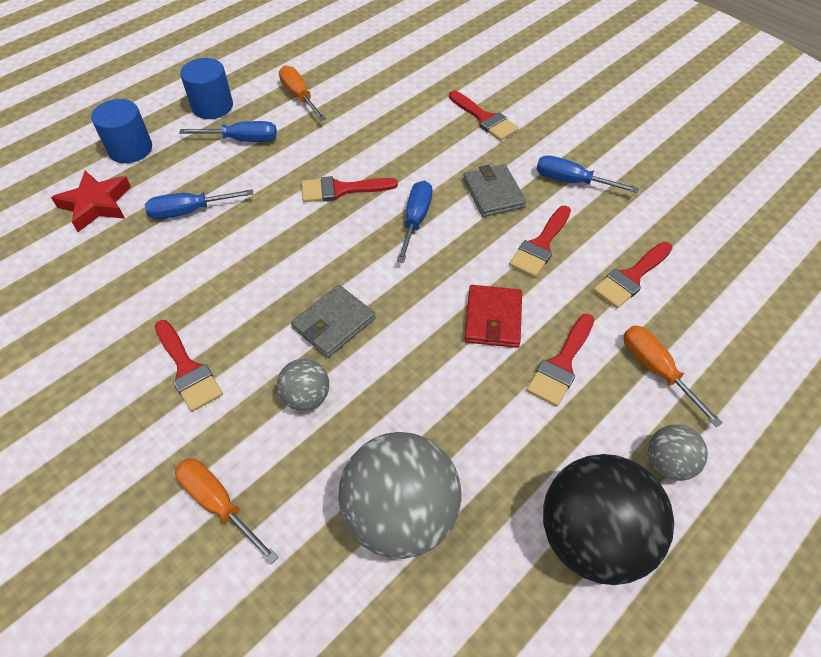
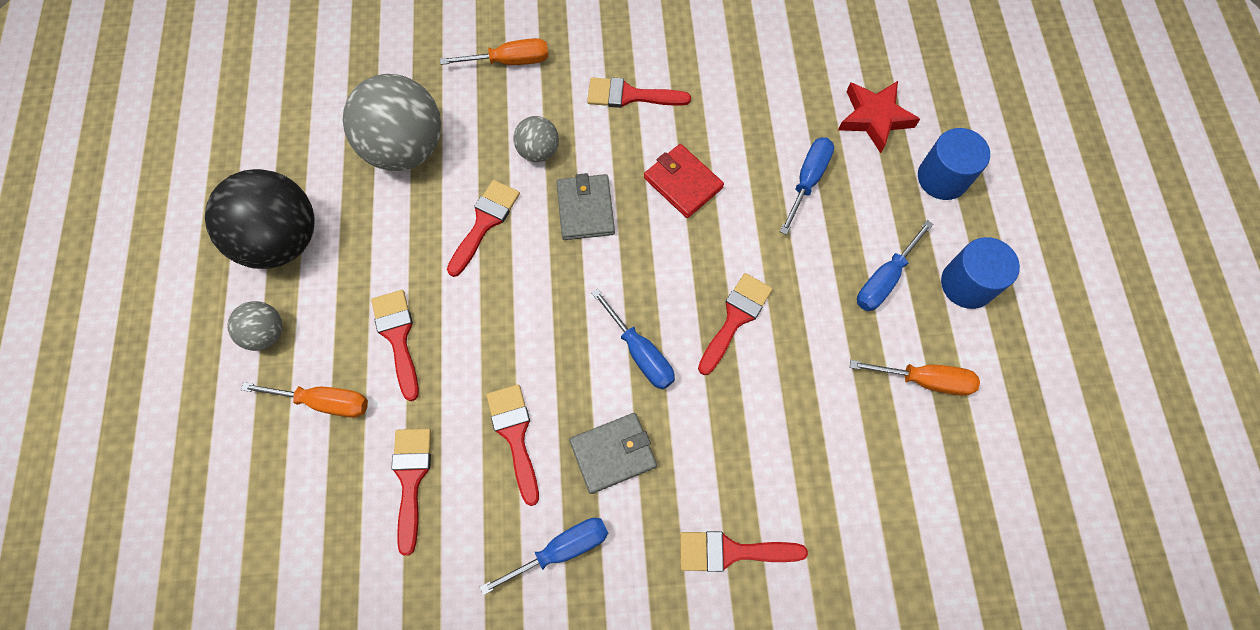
camera: 130 degrees right, 15 degrees up
grey wallet [463,164,527,217] -> grey wallet turned 45 degrees counterclockwise [569,413,657,494]
red wallet [464,285,522,348] -> red wallet moved to [644,144,724,218]
none -> red brush [447,180,520,277]

